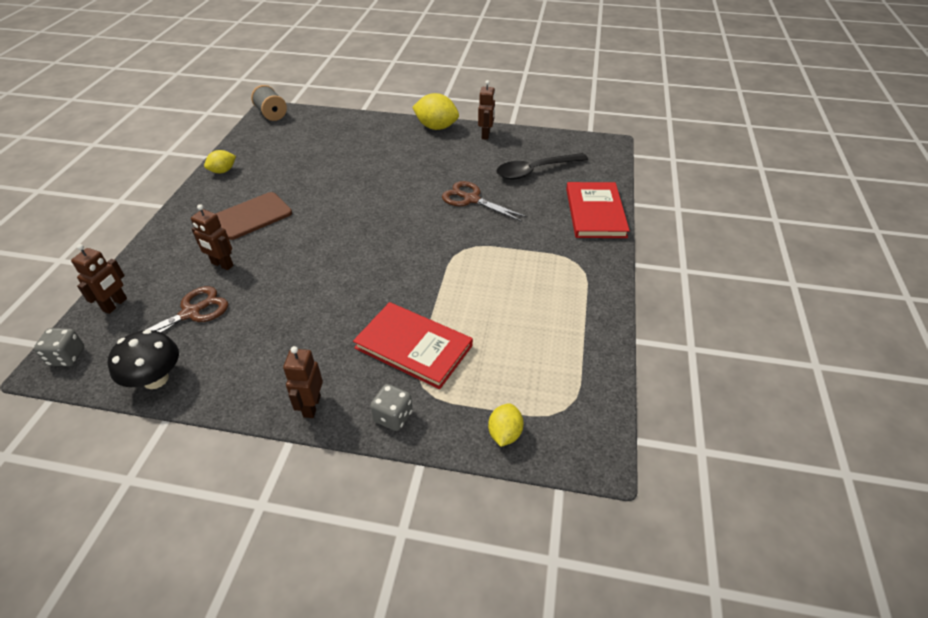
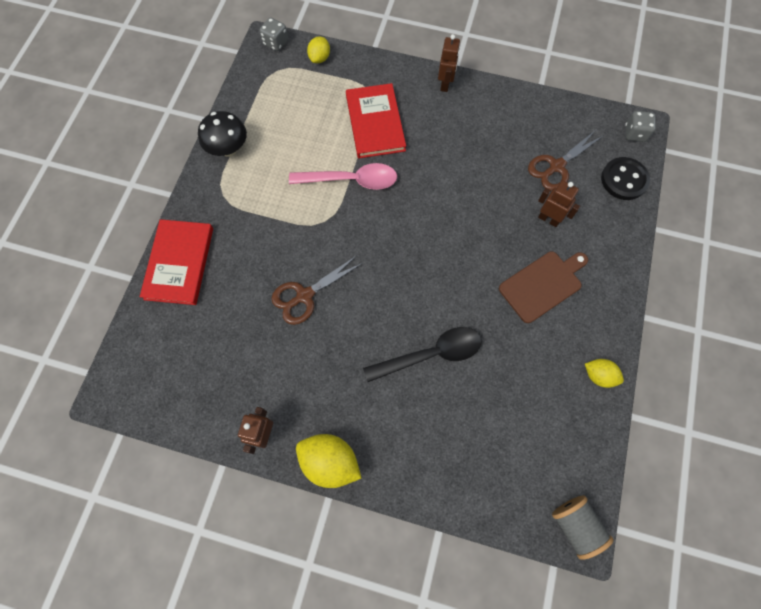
camera: 175 degrees left, 25 degrees up
brown robot [71,244,127,314] -> black button [601,157,650,200]
black mushroom [108,330,179,389] -> black mushroom moved to [198,111,247,156]
yellow lemon [204,150,236,173] -> yellow lemon turned 60 degrees clockwise [585,359,624,388]
red book [353,302,473,389] -> red book turned 45 degrees clockwise [346,83,406,158]
grey dice [370,384,413,431] -> grey dice moved to [259,18,288,51]
brown scissors [442,181,527,222] -> brown scissors turned 105 degrees clockwise [271,255,363,325]
black spoon [496,153,588,179] -> black spoon moved to [363,327,482,382]
none -> pink spoon [289,163,397,190]

